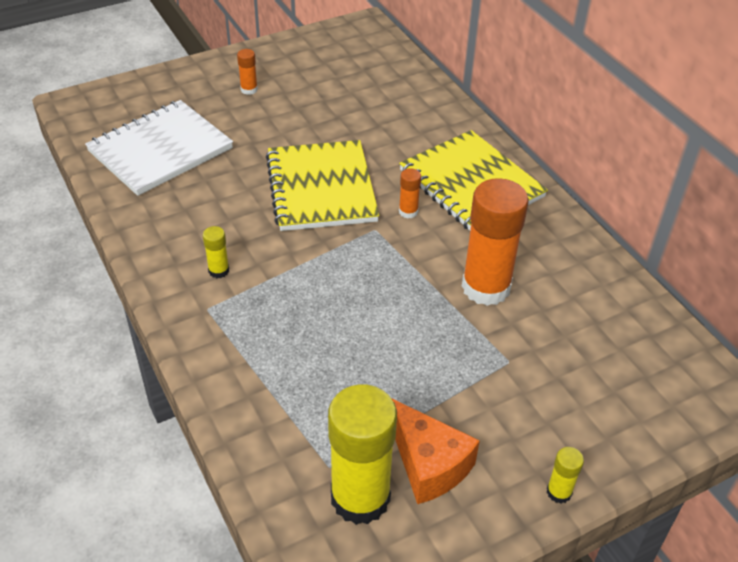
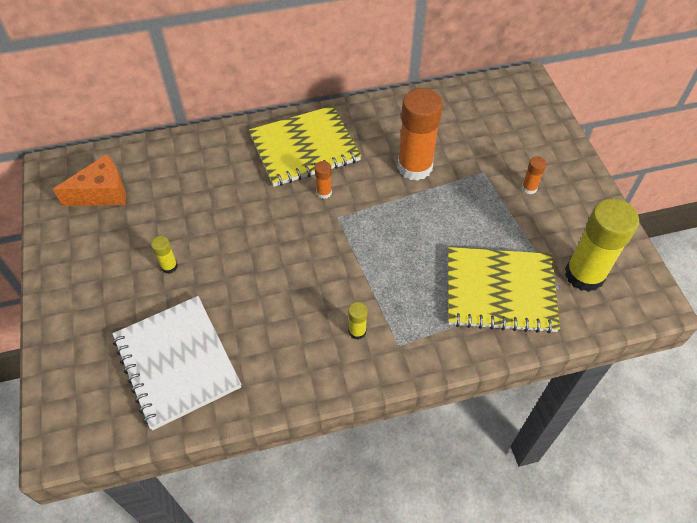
camera: 75 degrees left, 10 degrees up
orange glue stick [237,49,258,95] -> orange glue stick moved to [522,157,546,194]
yellow notebook [266,140,379,231] -> yellow notebook moved to [448,247,560,334]
orange cheese [391,398,480,504] -> orange cheese moved to [53,154,126,206]
yellow glue stick [547,447,584,504] -> yellow glue stick moved to [151,236,178,274]

